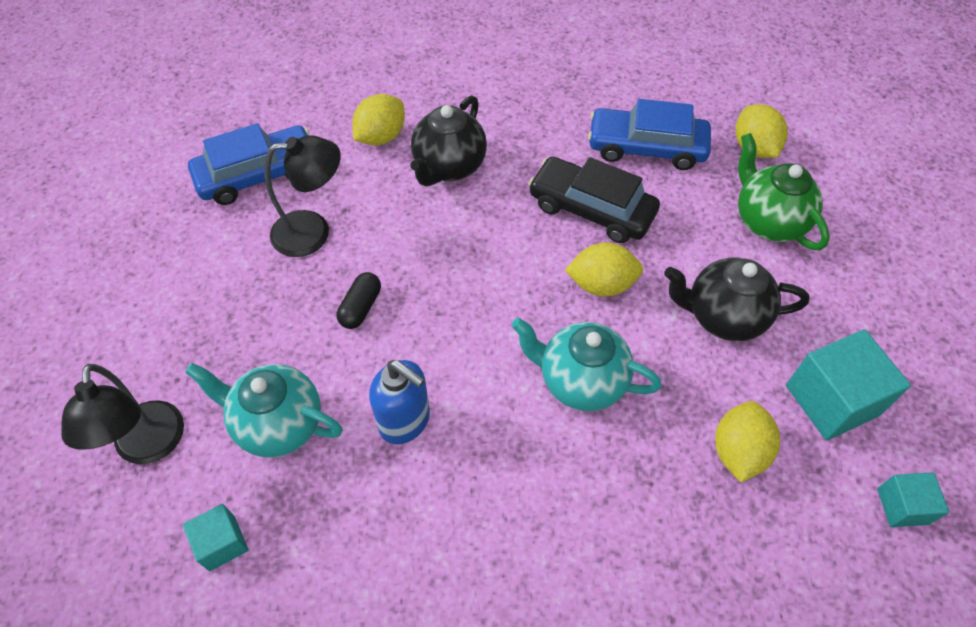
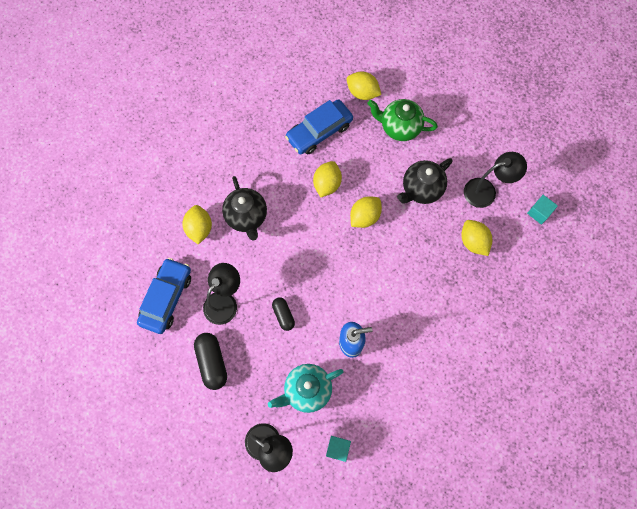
camera: 45 degrees left, 15 degrees up
turquoise teapot [512,318,662,411] -> none
black car [528,157,660,243] -> yellow lemon [313,161,342,197]
turquoise cube [786,329,911,440] -> black lamp [464,152,527,208]
none -> black capsule [194,333,227,390]

